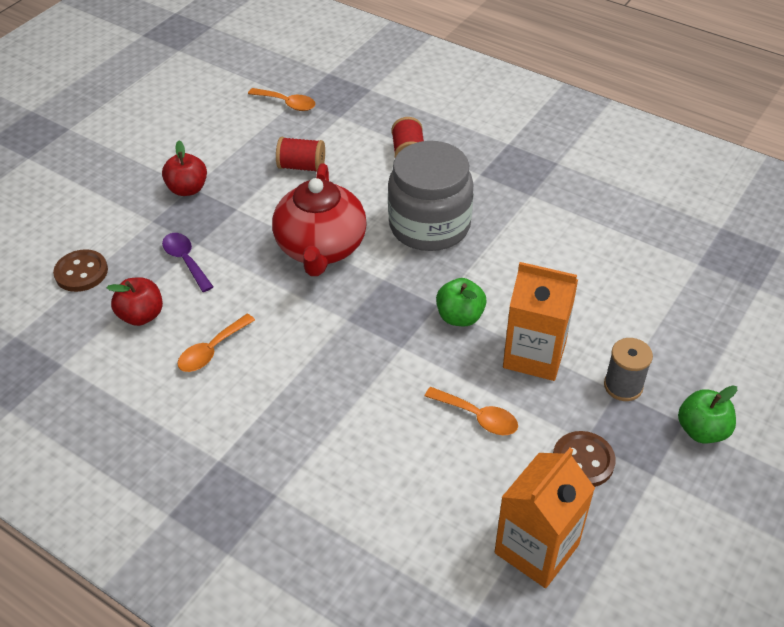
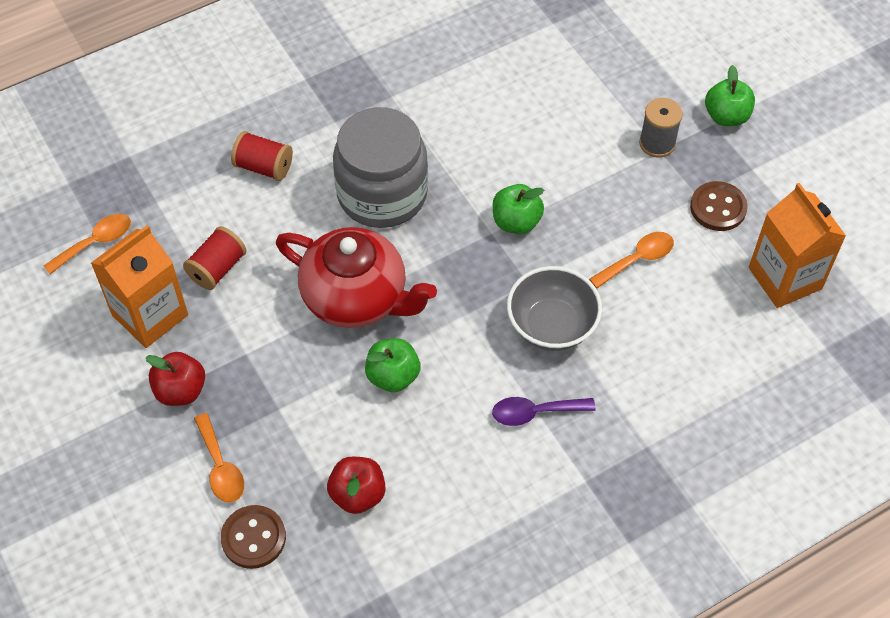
camera: 65 degrees left, 10 degrees up
purple spoon [162,233,213,292] -> purple spoon moved to [492,397,596,426]
orange spoon [177,314,255,372] -> orange spoon moved to [194,413,244,503]
orange carton [503,262,578,381] -> orange carton moved to [91,225,188,348]
none -> green apple [365,338,420,392]
none -> grey bowl [507,266,602,351]

